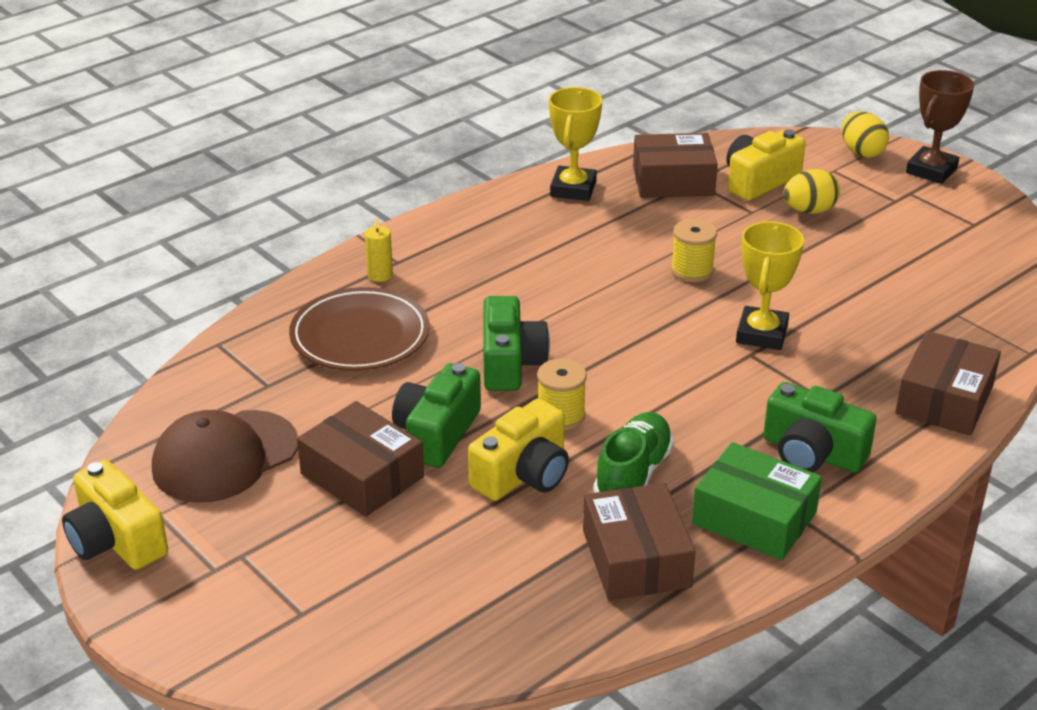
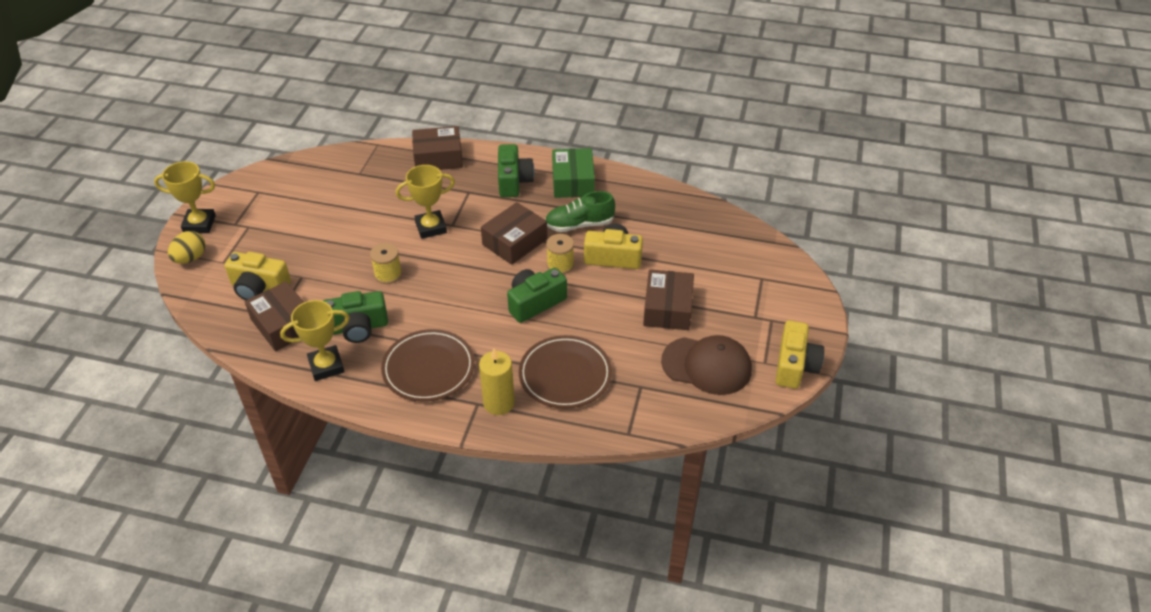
camera: 125 degrees left, 10 degrees up
yellow candle [365,217,393,282] -> yellow candle [479,348,515,415], size x1.71
green camera [392,363,481,468] -> green camera moved to [323,291,388,343]
brown box [583,483,696,601] -> brown box moved to [481,202,547,265]
yellow egg [783,169,840,214] -> none
brown trophy [906,70,974,184] -> yellow trophy [154,161,216,233]
none -> brown plate [381,329,475,402]

